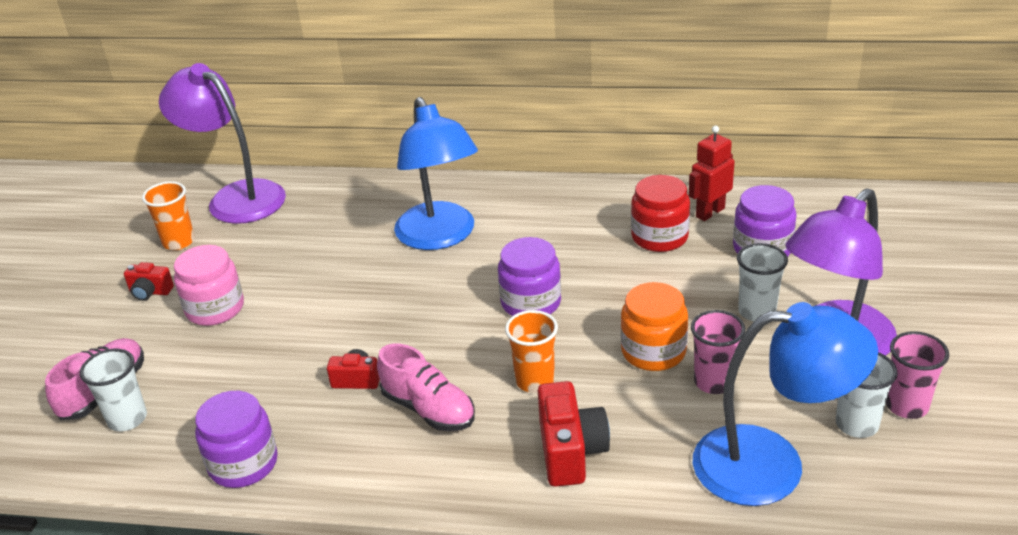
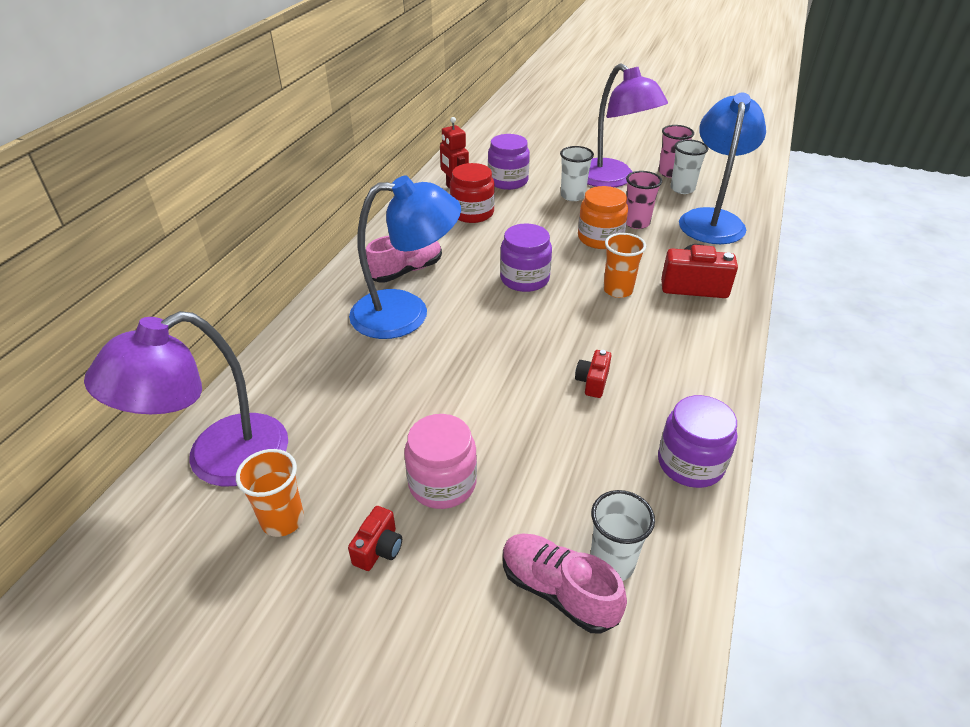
camera: 80 degrees left, 5 degrees up
pink shoe [377,344,475,431] -> pink shoe moved to [366,236,442,282]

